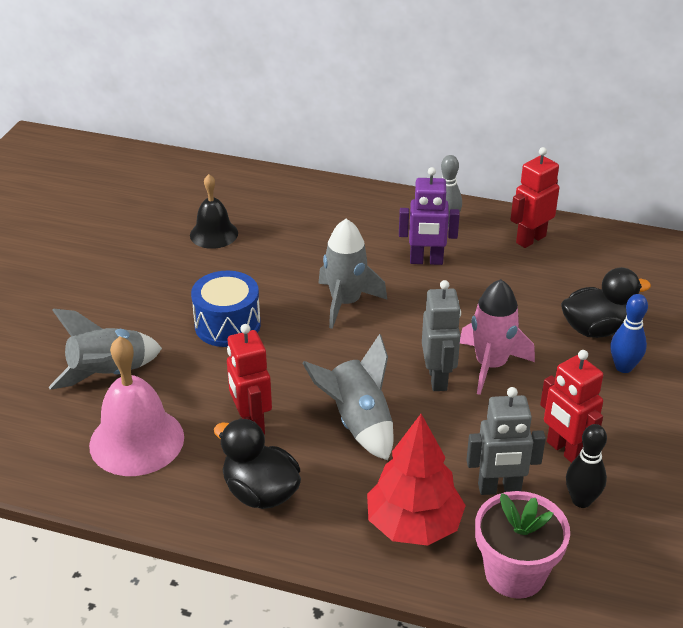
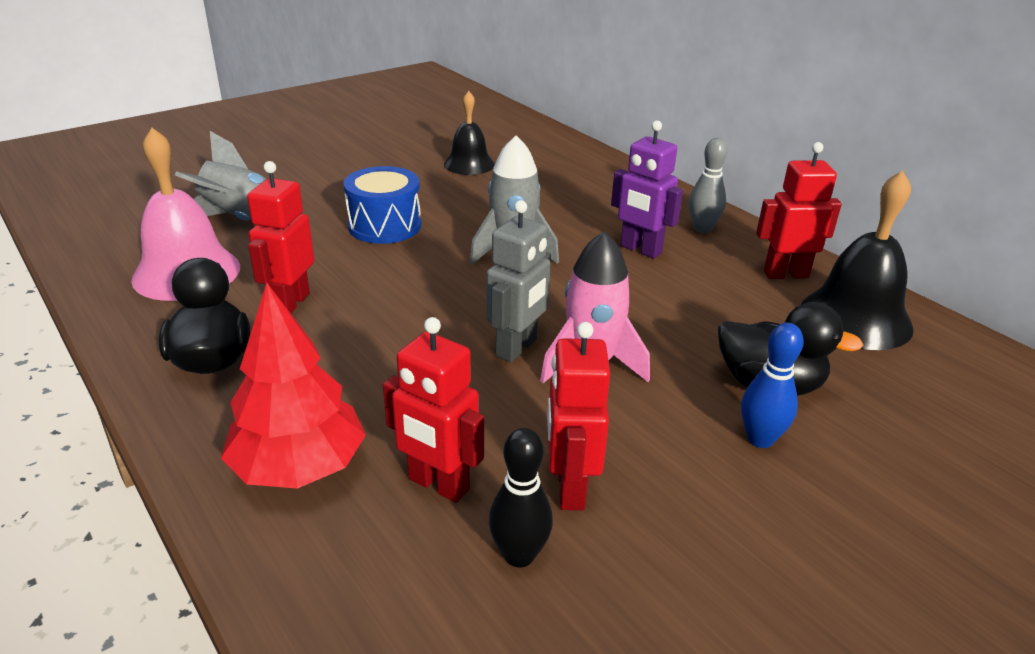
camera: 35 degrees right, 5 degrees down
grey rocket [302,334,394,461] -> none
grey robot [466,387,546,495] -> red robot [383,317,484,503]
pink flower pot [475,491,570,599] -> none
none -> black bell [801,170,914,350]

